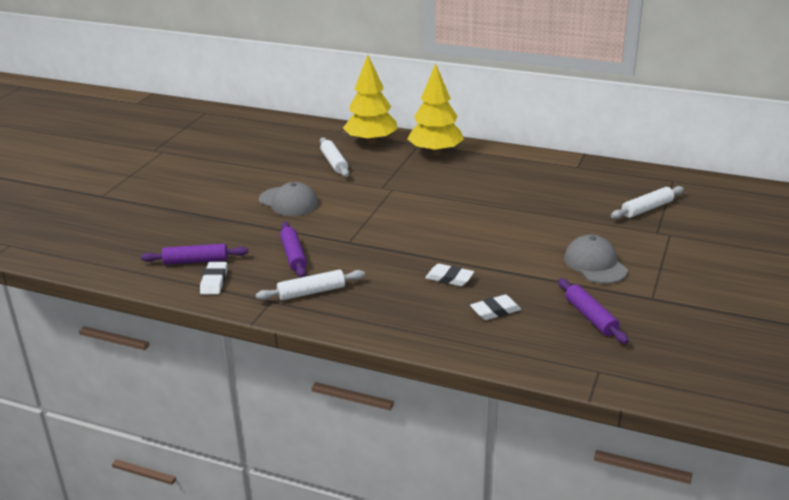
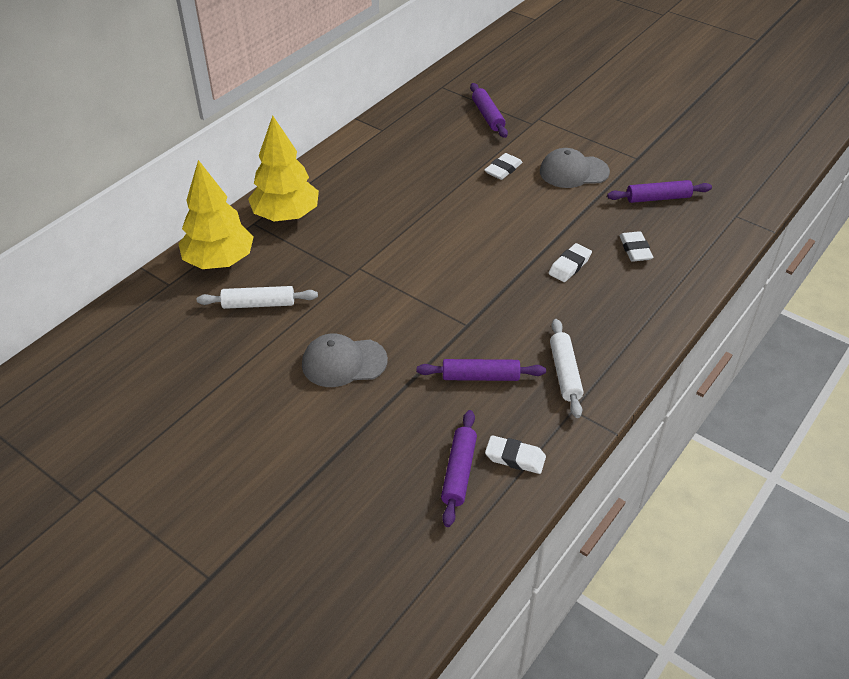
camera: 75 degrees left, 15 degrees up
grey cap [259,182,319,216] -> grey cap turned 150 degrees counterclockwise [302,333,388,387]
white rolling pin [611,186,684,219] -> purple rolling pin [470,83,508,138]
none -> white eraser [485,153,523,180]

